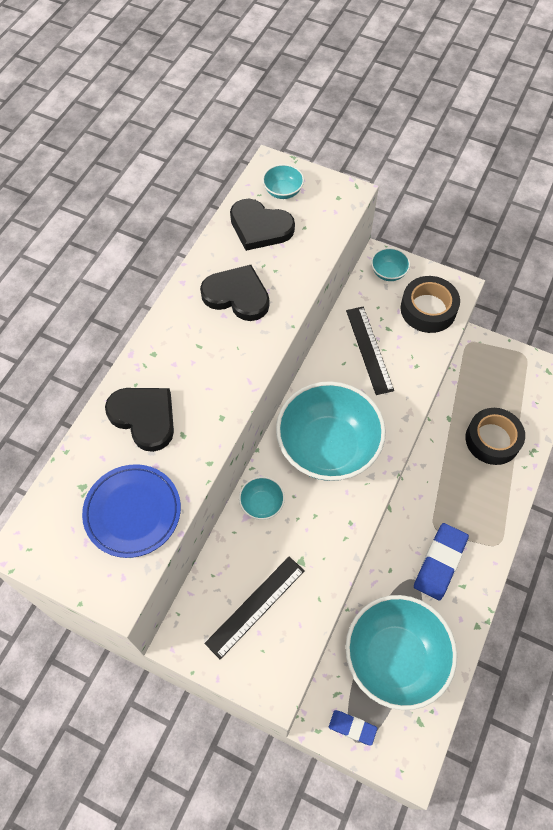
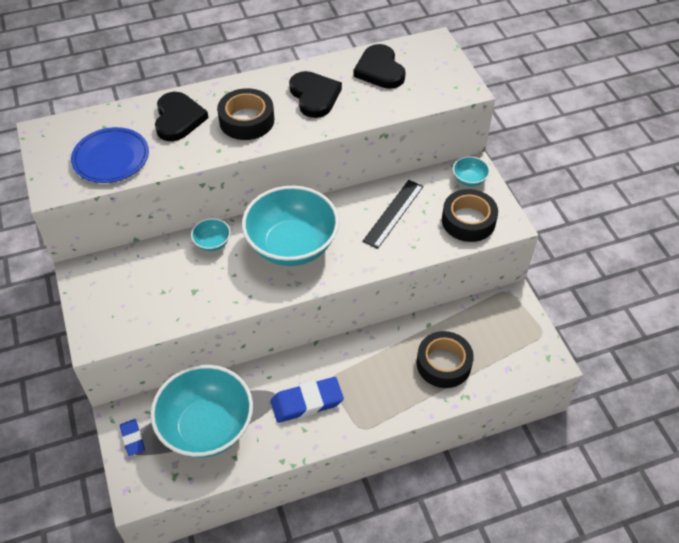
camera: 45 degrees right, 10 degrees down
black ruler [204,557,305,659] -> none
turquoise bowl [262,164,304,199] -> none
none -> black tape [217,88,274,140]

